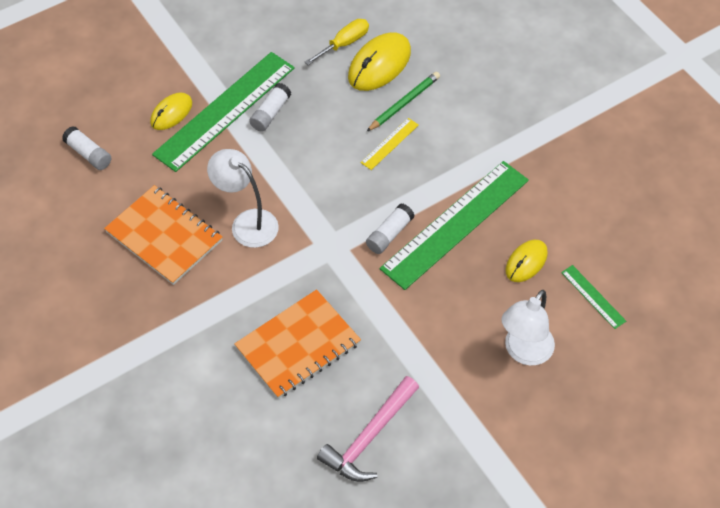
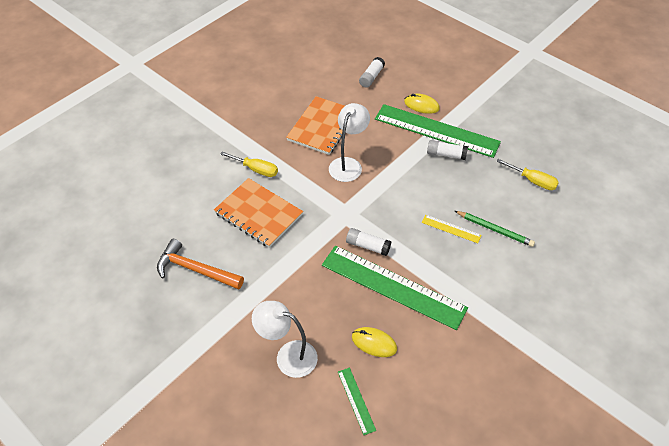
camera: 75 degrees right, 5 degrees down
pink hammer [317,376,419,482] -> orange hammer [157,239,244,289]
yellow mouse [348,32,411,91] -> none
green ruler [561,265,626,329] -> green ruler turned 60 degrees counterclockwise [338,367,376,435]
none -> yellow screwdriver [220,152,278,177]

